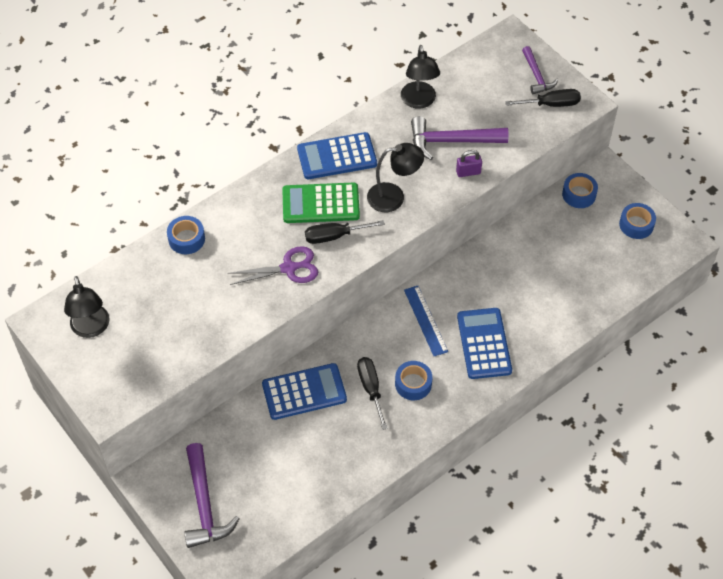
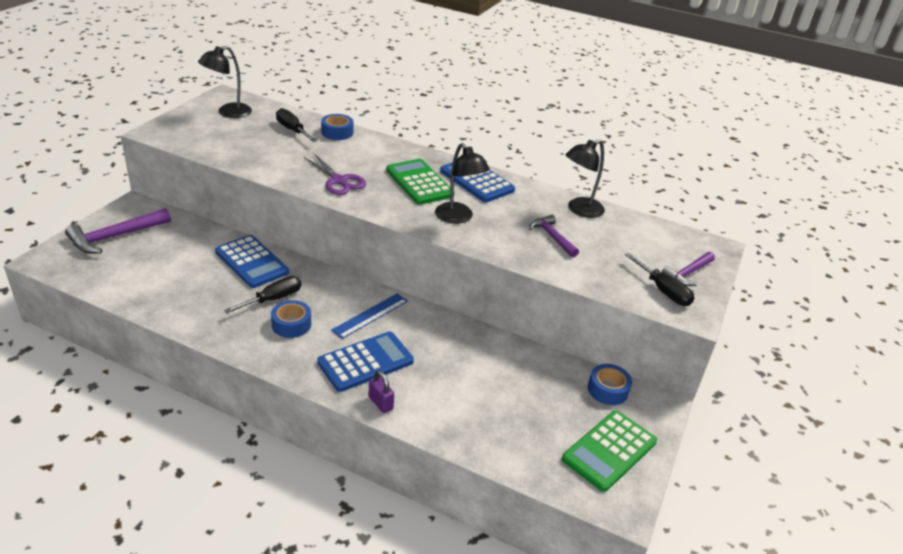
camera: 60 degrees right, 20 degrees down
black screwdriver [305,220,385,244] -> black screwdriver moved to [276,108,317,142]
purple hammer [411,116,509,160] -> purple hammer [529,215,579,258], size x0.62
purple padlock [456,150,482,177] -> purple padlock moved to [369,370,394,413]
blue tape [619,203,656,239] -> green calculator [562,410,657,492]

